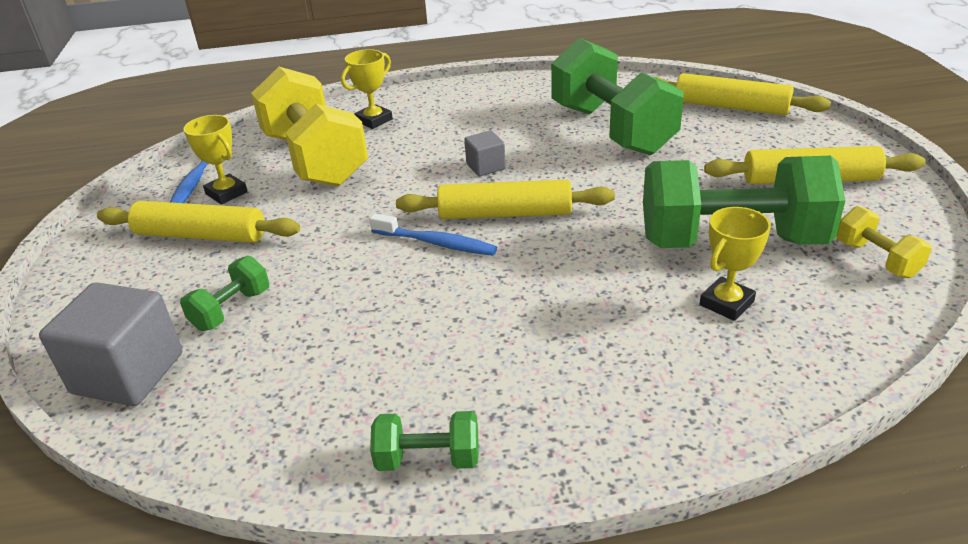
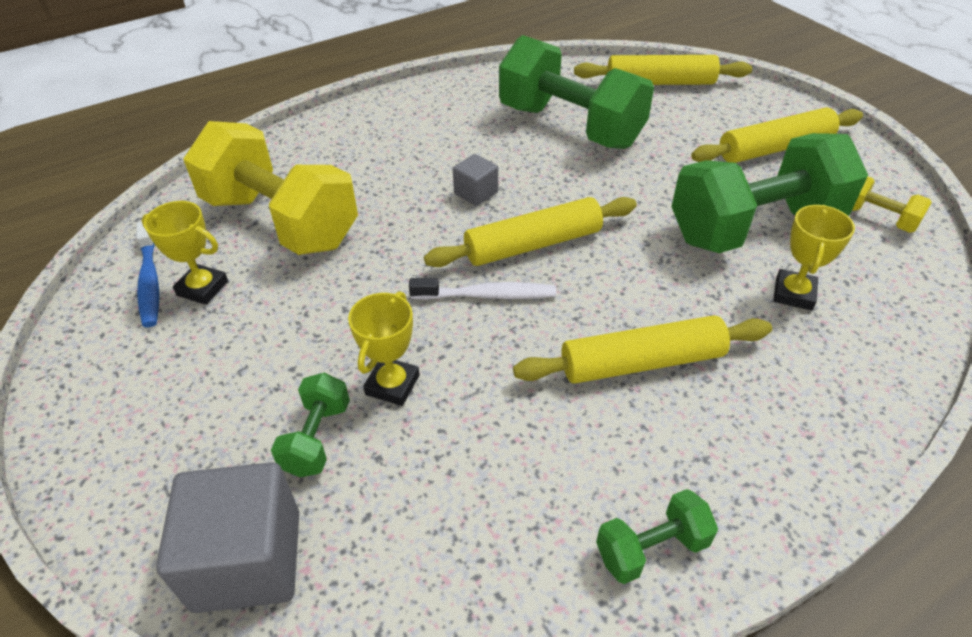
camera: 25 degrees left, 10 degrees up
yellow rolling pin [97,201,300,243] -> yellow rolling pin moved to [513,315,772,384]
yellow trophy [341,49,393,129] -> yellow trophy moved to [348,291,419,406]
blue toothbrush [370,213,497,256] -> white toothbrush [409,278,556,300]

